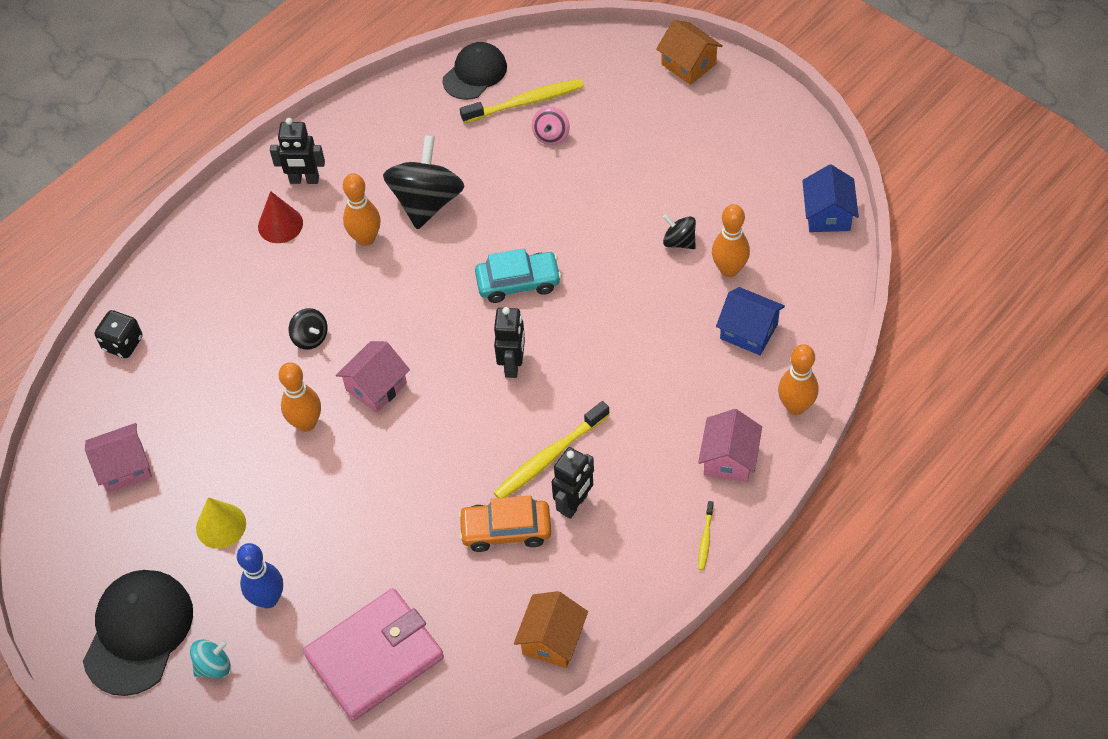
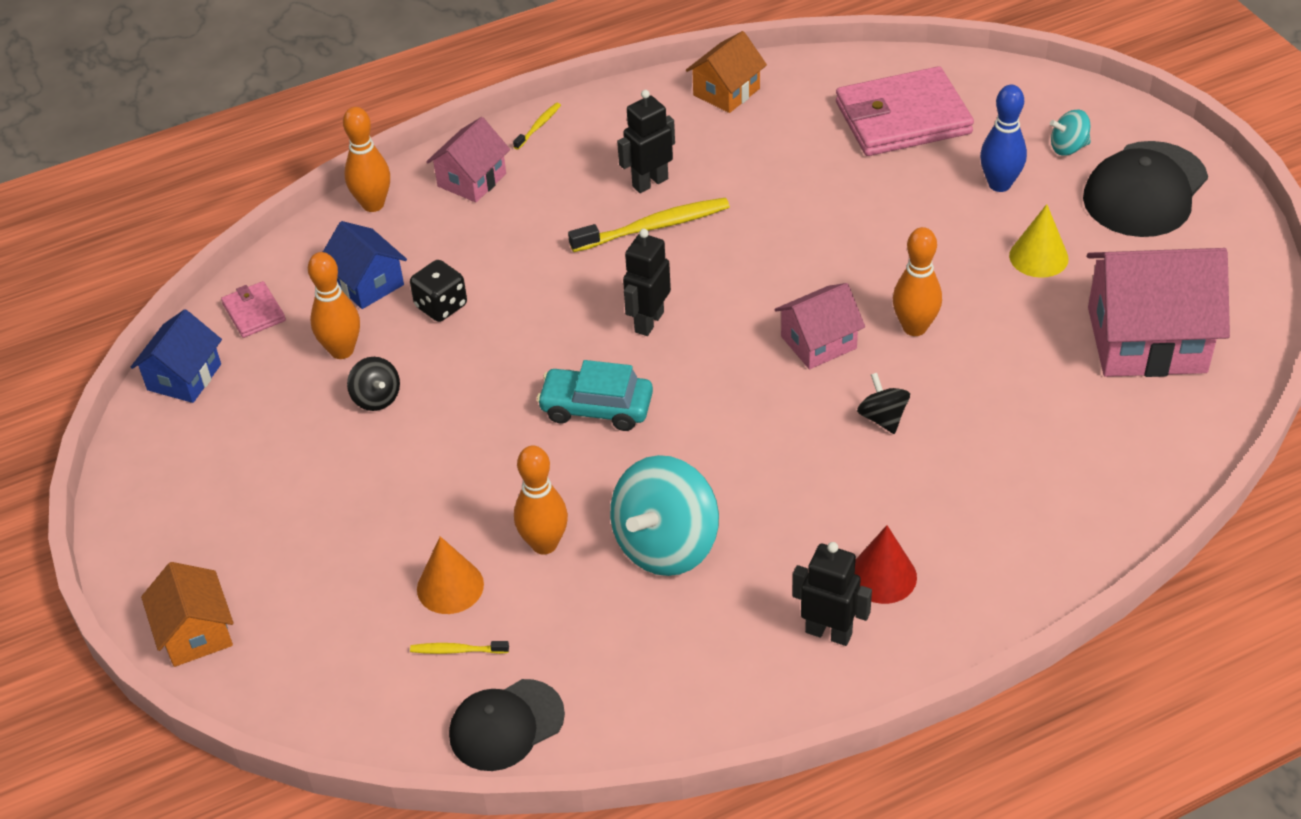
camera: 160 degrees left, 10 degrees down
pink house [85,423,152,493] -> pink house [1087,248,1230,377], size x1.80
black dice [95,310,143,358] -> black dice moved to [410,260,467,322]
orange bowling pin [343,173,381,246] -> orange bowling pin moved to [514,446,568,555]
black spinning top [383,135,465,230] -> turquoise spinning top [610,455,719,576]
orange car [458,495,551,552] -> none
yellow toothbrush [460,79,584,123] -> yellow toothbrush [410,641,509,654], size x0.49
pink spinning top [532,107,570,145] -> orange cone [417,536,484,614]
none -> pink wallet [221,281,286,338]

